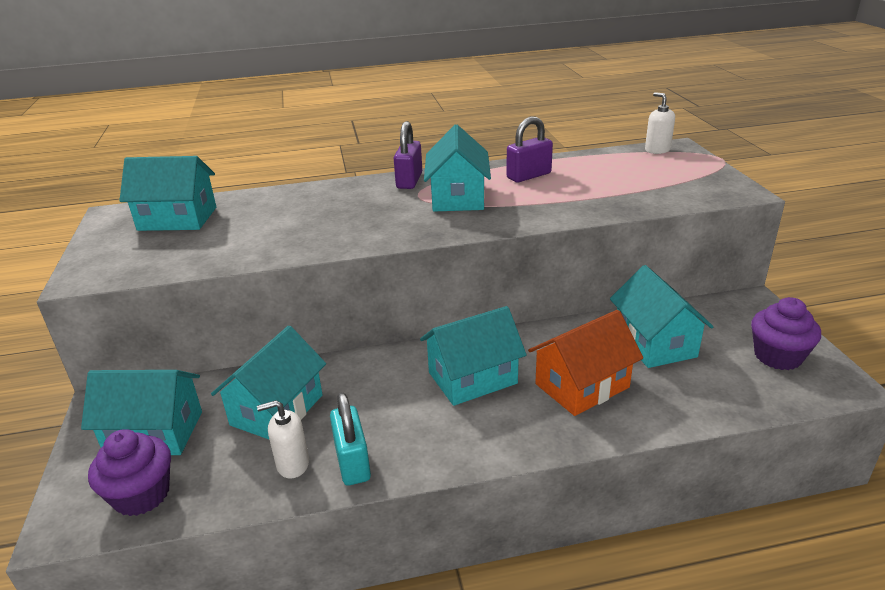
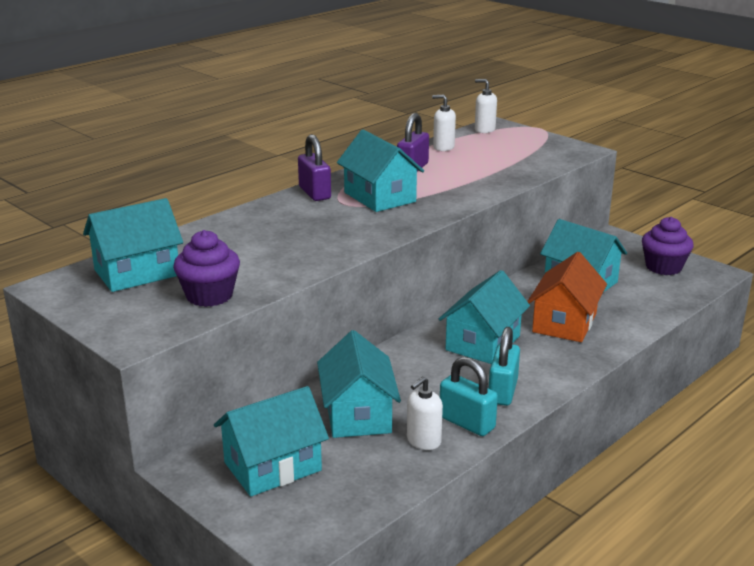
camera: 35 degrees left, 5 degrees down
purple cupcake [88,429,171,516] -> purple cupcake moved to [173,230,240,307]
none -> white soap dispenser [432,94,456,151]
none -> turquoise padlock [488,327,520,406]

